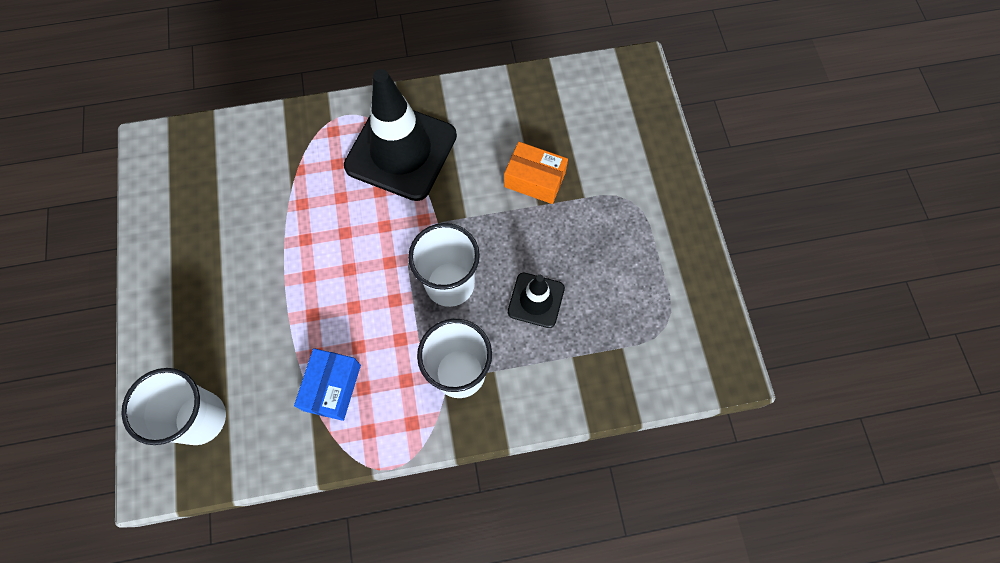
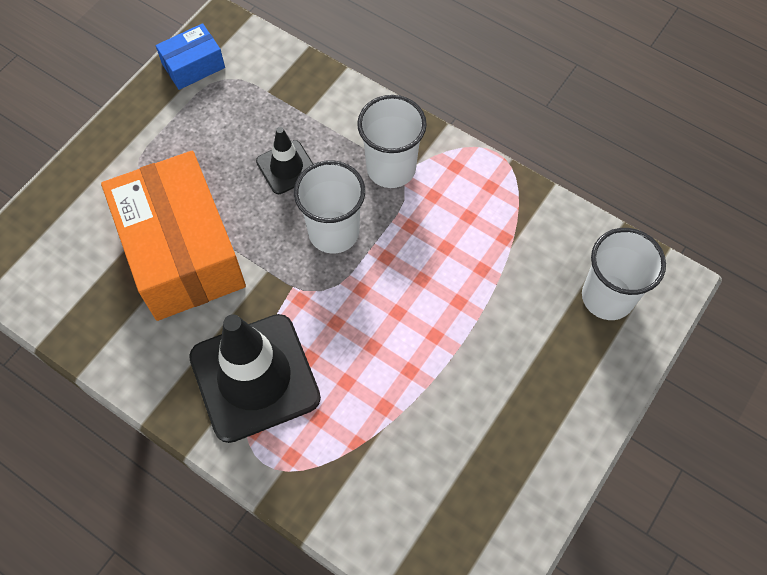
camera: 135 degrees left, 5 degrees down
blue box [294,348,361,421] -> blue box moved to [156,23,225,90]
orange box [504,142,568,204] -> orange box [101,151,246,321], size x2.18

